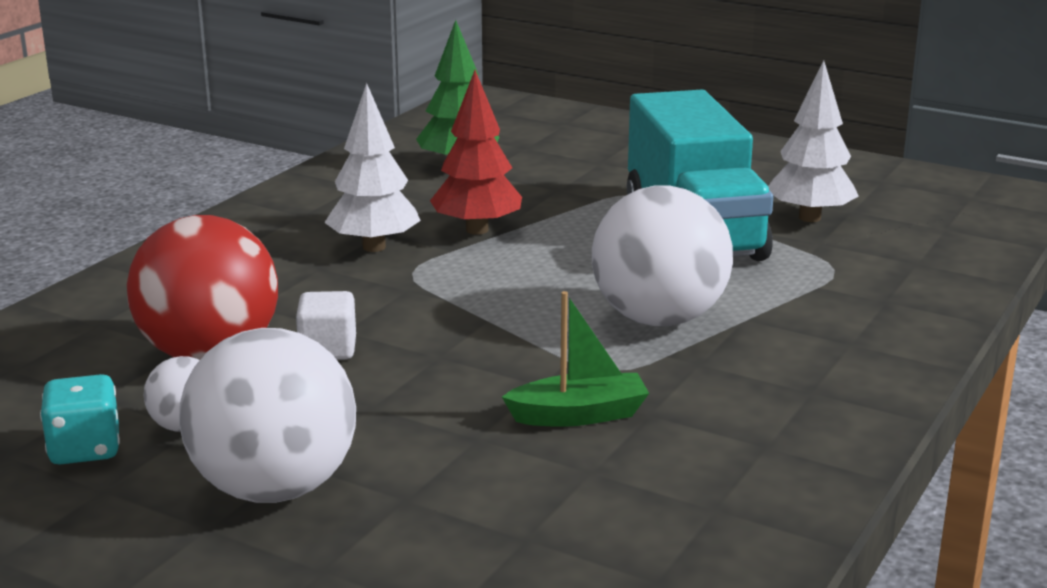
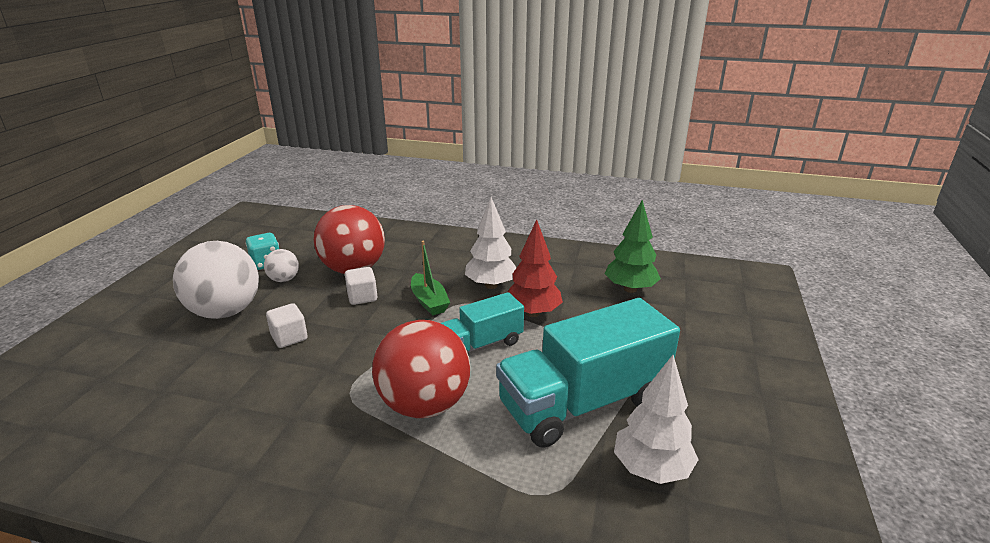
camera: 75 degrees right, 5 degrees up
green boat [502,291,649,427] -> green boat moved to [411,241,450,316]
white ball [592,186,733,326] -> red ball [372,320,470,418]
none -> white cube [266,303,307,348]
none -> turquoise truck [441,292,524,355]

